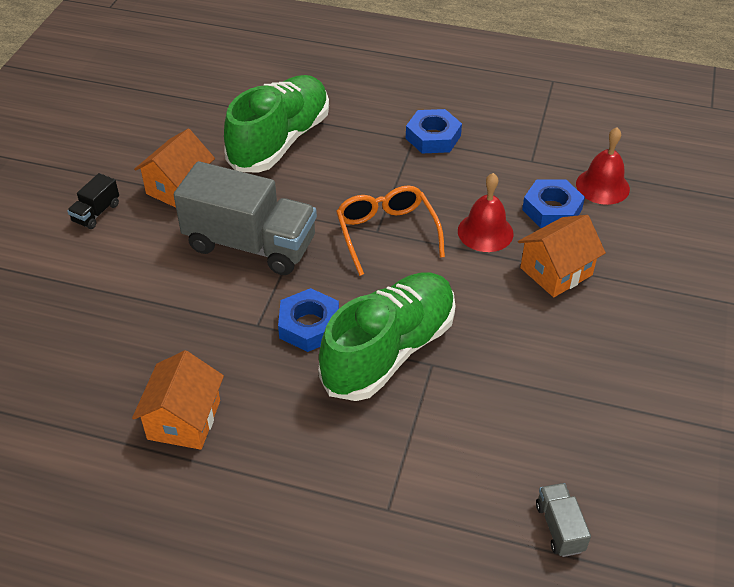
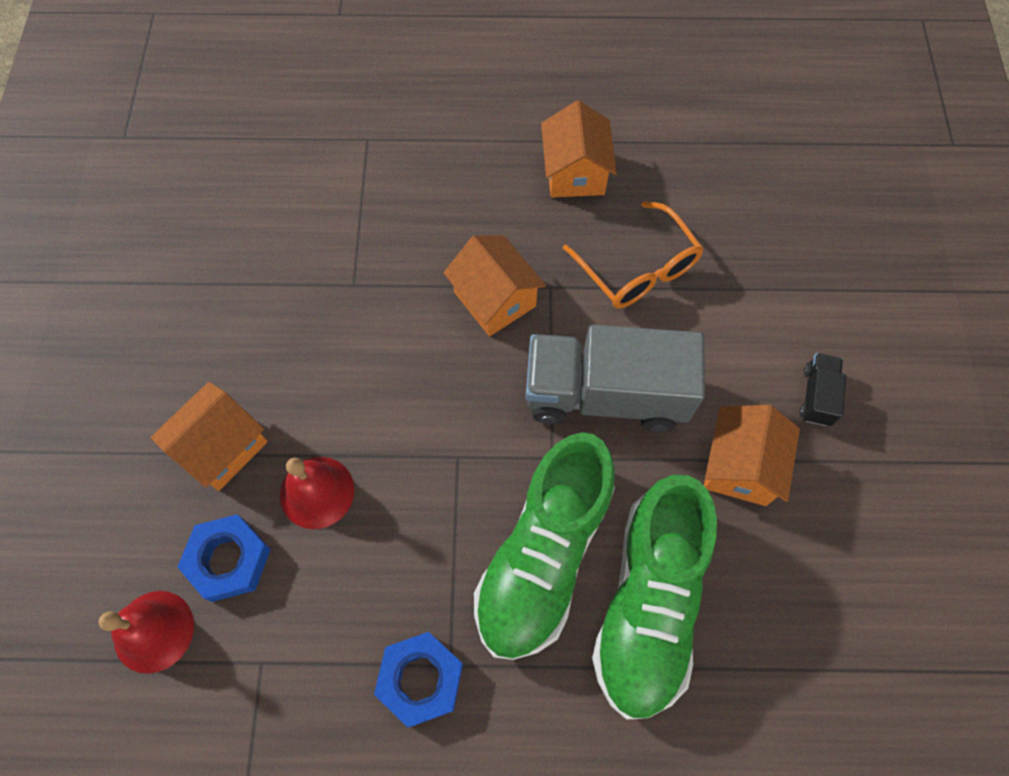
camera: 165 degrees right, 20 degrees up
blue nut [278,288,339,352] -> orange house [444,235,546,336]
green shoe [318,272,456,401] -> green shoe moved to [474,432,615,660]
orange glasses [336,185,445,276] -> orange glasses moved to [563,201,704,308]
grey truck [536,483,591,557] -> none

